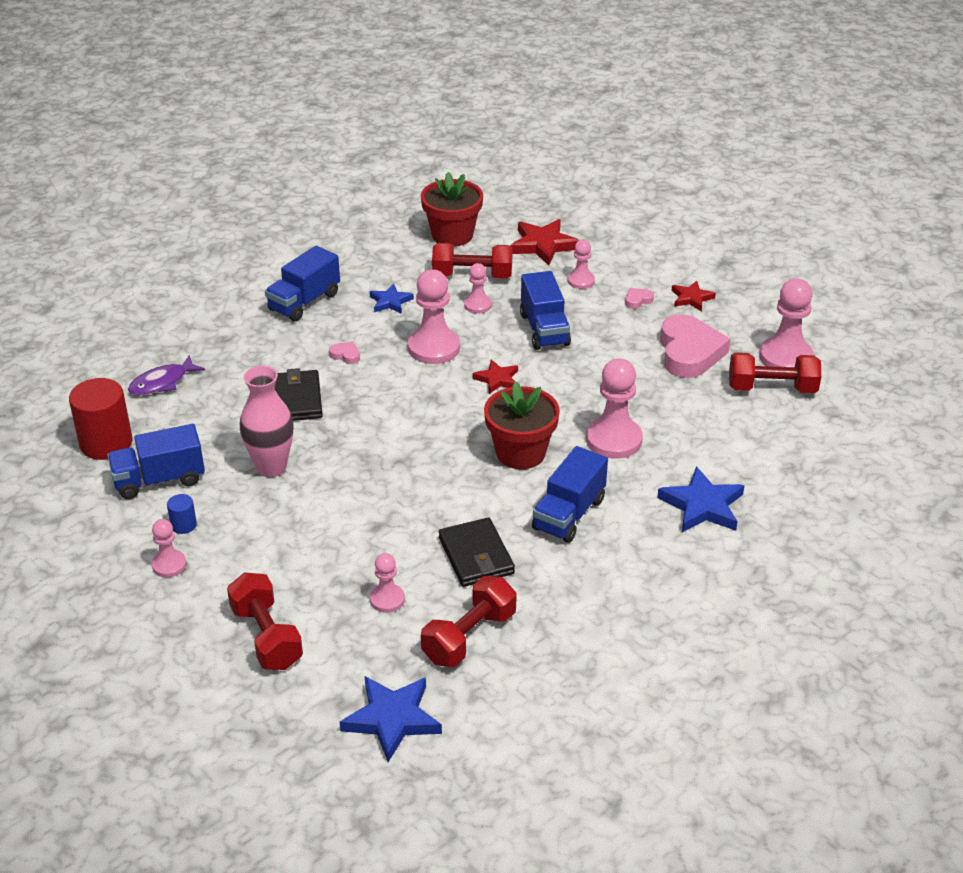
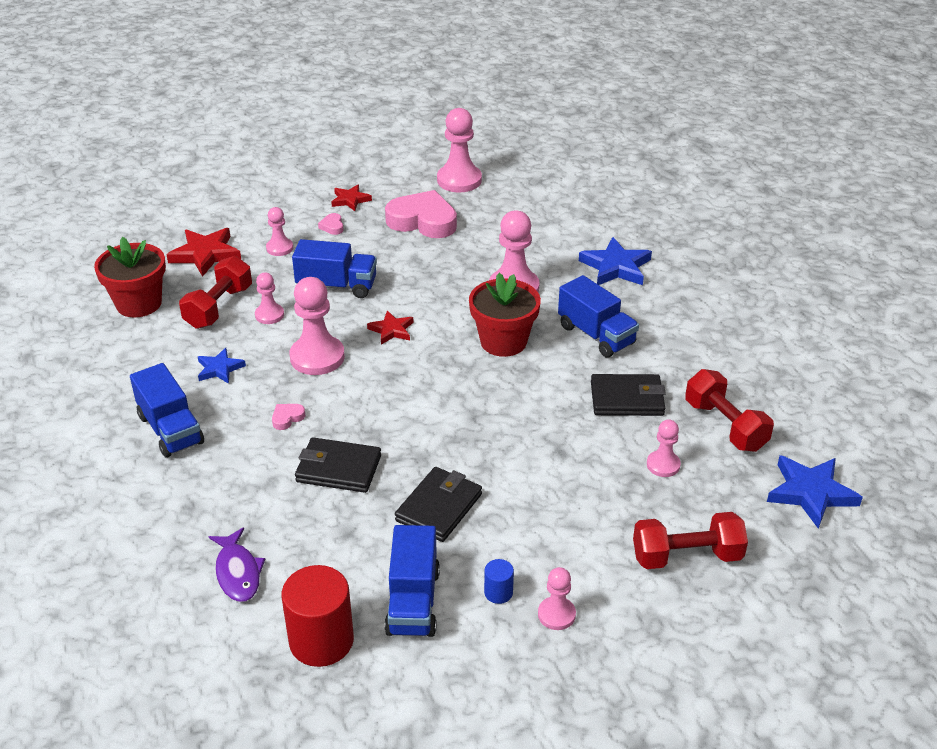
camera: 70 degrees left, 0 degrees up
pink vase [240,366,294,477] -> black wallet [395,467,482,542]
red dumbbell [729,352,821,393] -> none

